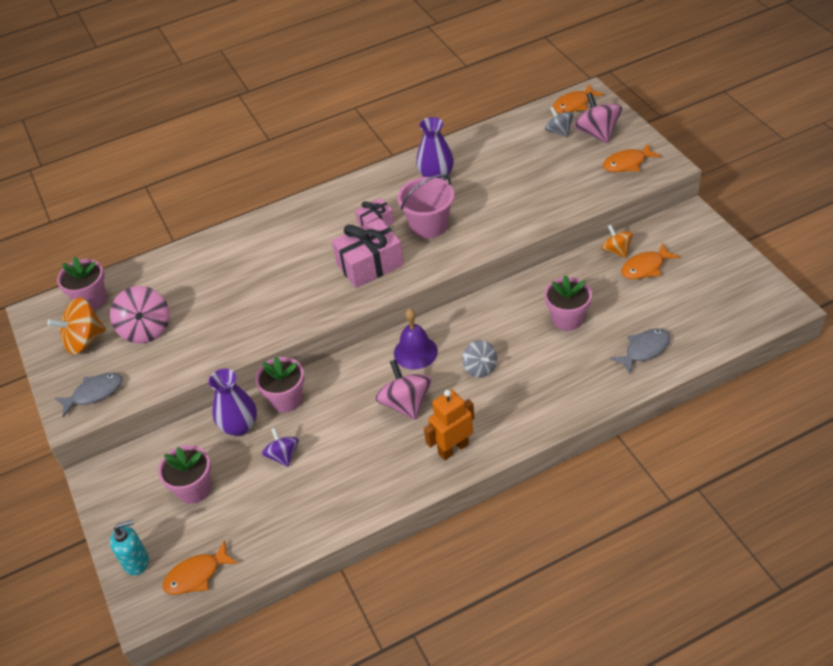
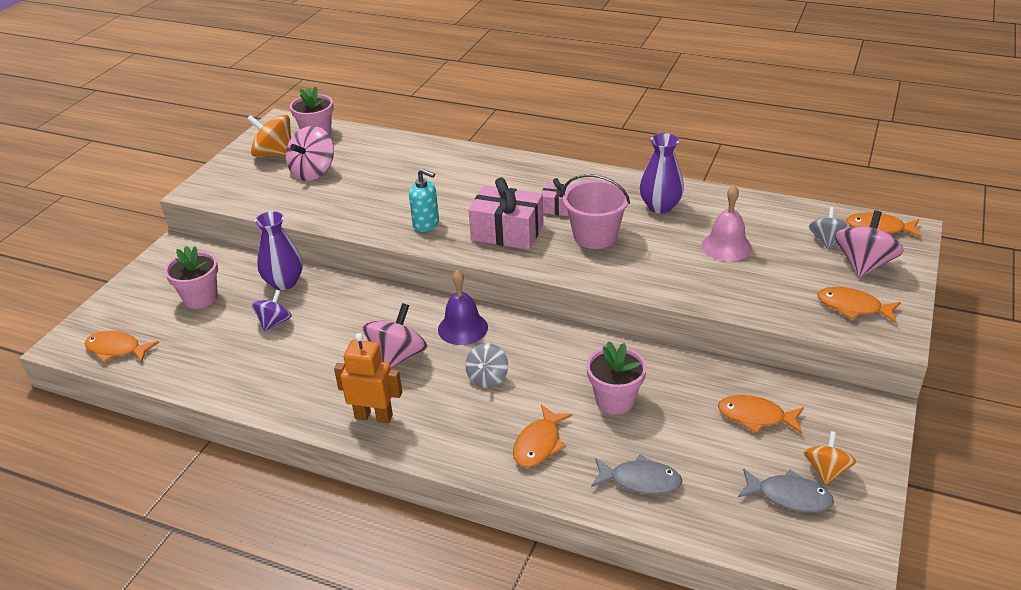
camera: 45 degrees right, 10 degrees down
grey fish [55,373,123,417] -> grey fish moved to [738,468,834,513]
turquoise soap dispenser [110,520,149,575] -> turquoise soap dispenser moved to [409,169,439,232]
pink flower pot [255,357,304,412] -> none
orange spinning top [601,225,633,258] -> orange spinning top moved to [804,431,856,485]
none -> orange fish [513,405,572,467]
none -> pink bell [702,185,752,261]

